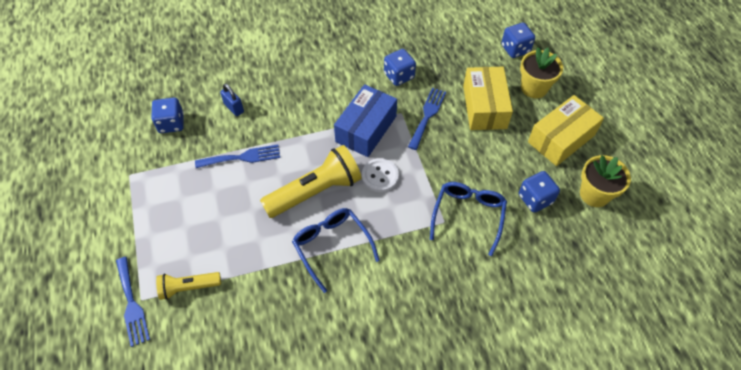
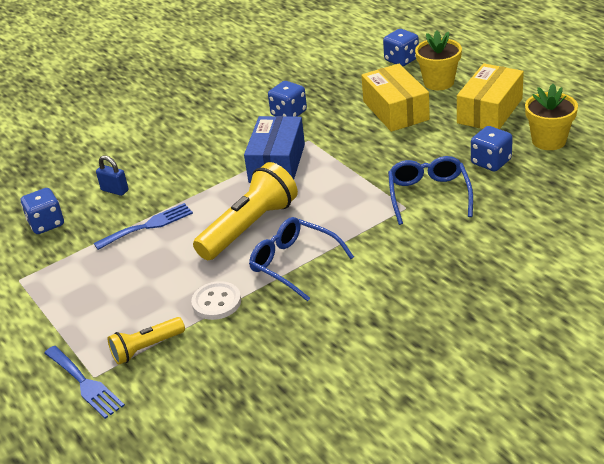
camera: 15 degrees left, 20 degrees down
white button [362,158,399,192] -> white button moved to [191,281,241,320]
blue fork [408,88,446,150] -> none

